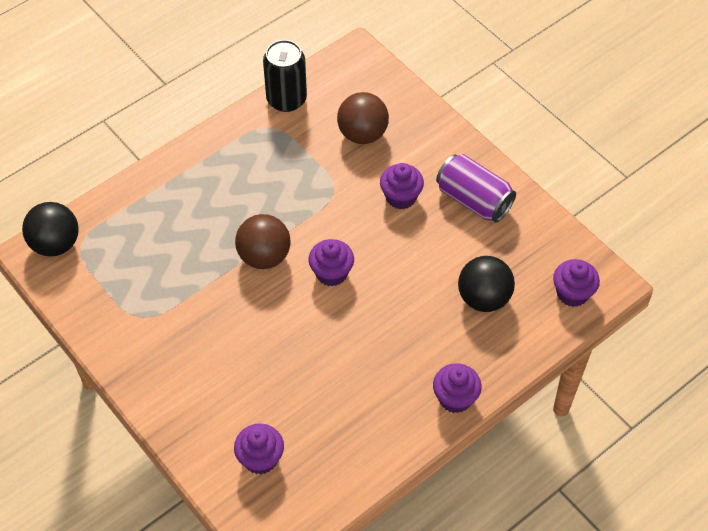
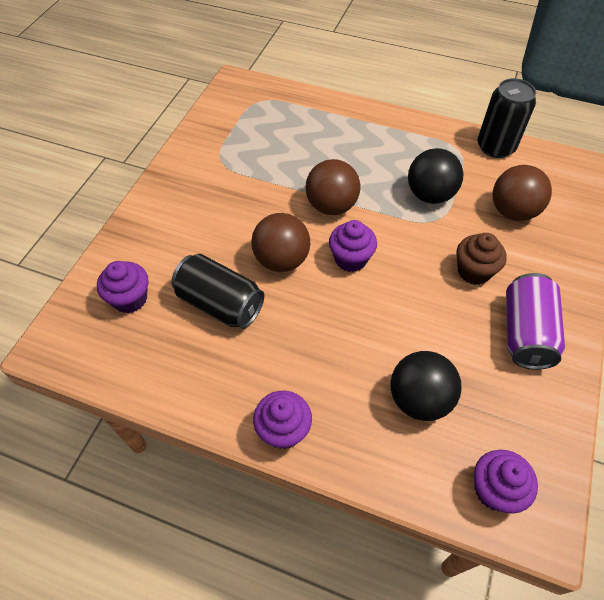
camera: 60 degrees right, 0 degrees up
black ball [22,202,79,257] -> black ball moved to [408,148,464,204]
purple cupcake [380,163,424,209] -> brown cupcake [457,233,506,285]
none -> black can [171,254,264,329]
none -> brown ball [251,213,310,272]

